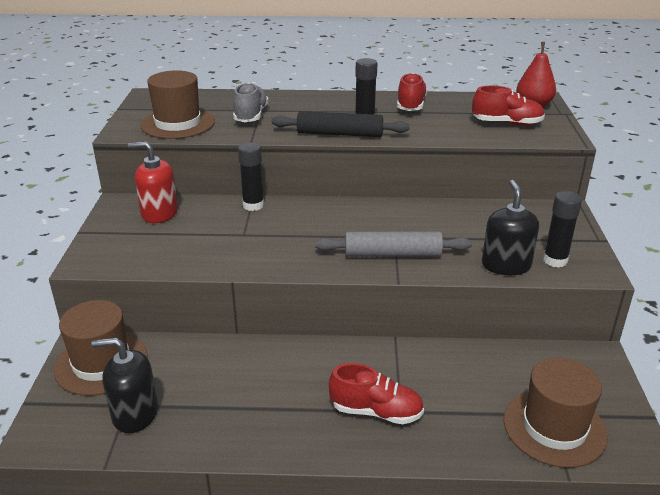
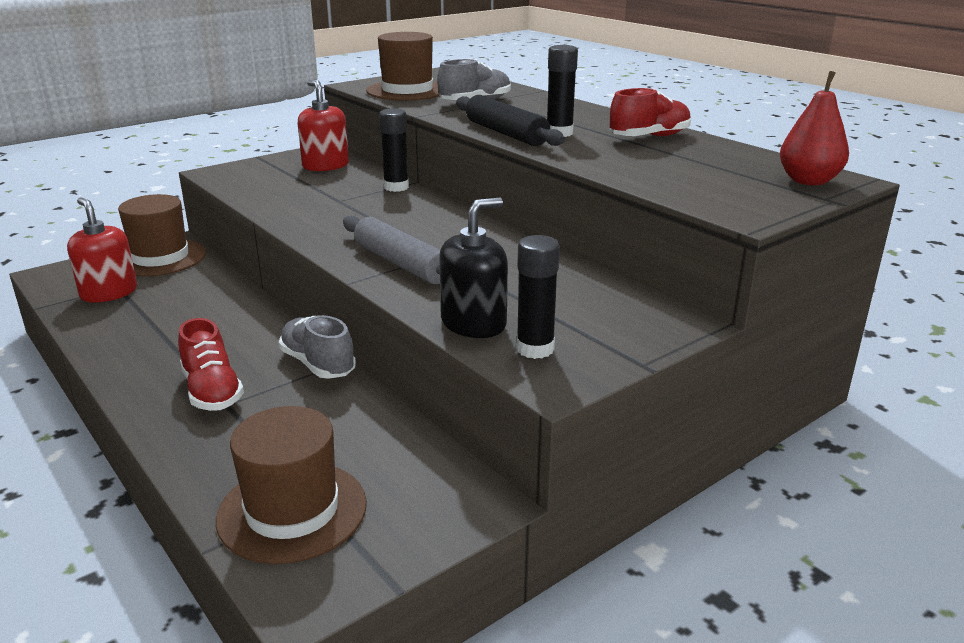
camera: 50 degrees right, 5 degrees down
black soap dispenser [91,337,158,433] -> red soap dispenser [67,198,137,302]
red shoe [472,86,545,126] -> none
none -> grey shoe [279,315,356,379]

